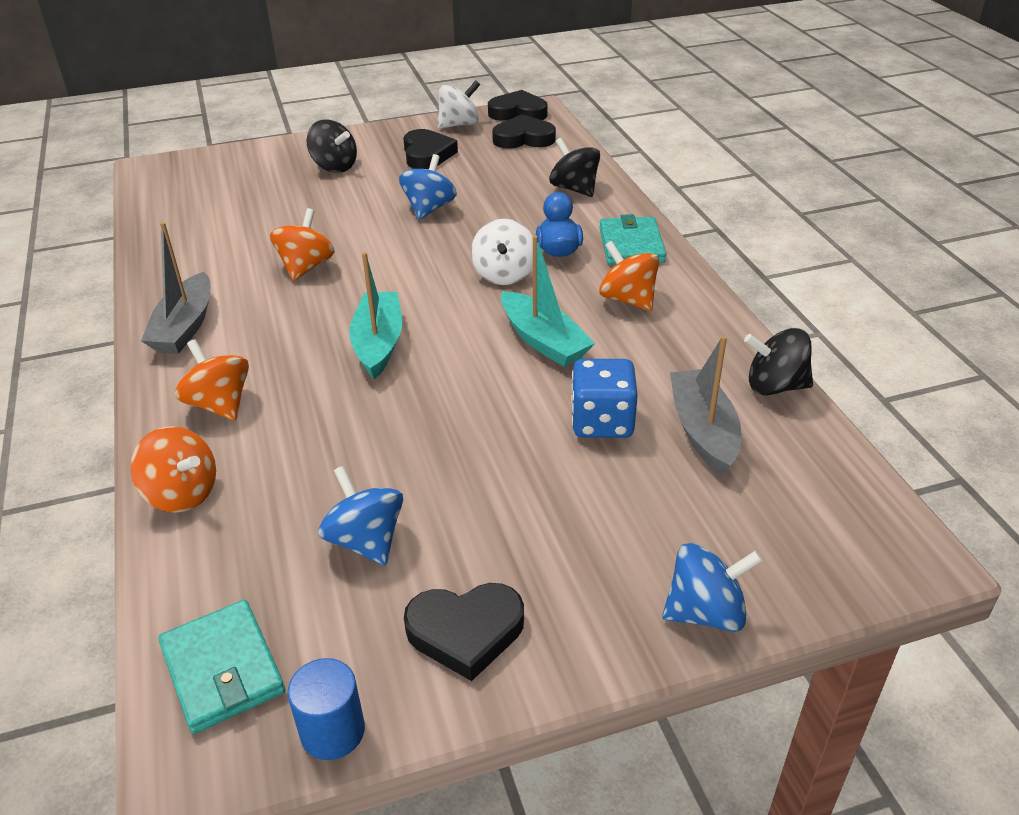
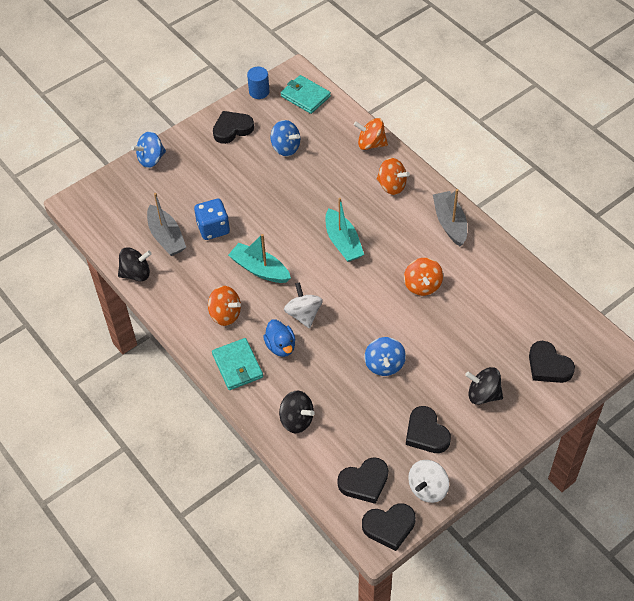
camera: 160 degrees right, 15 degrees up
none -> black heart [529,341,575,383]

